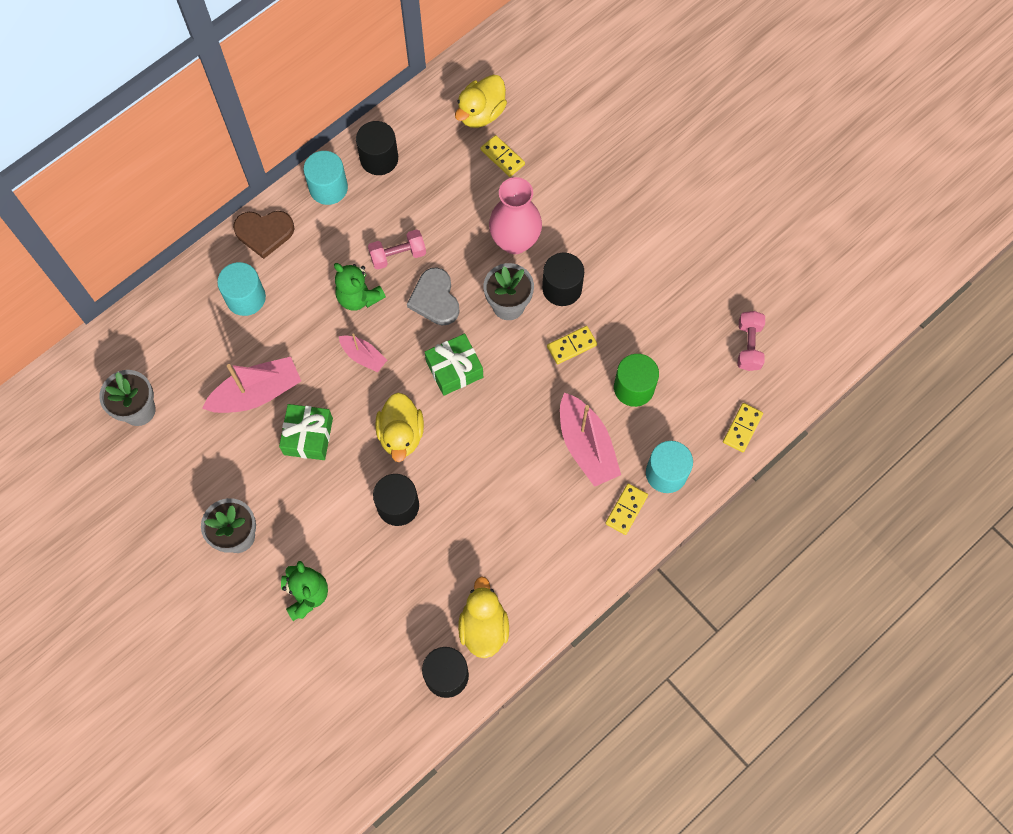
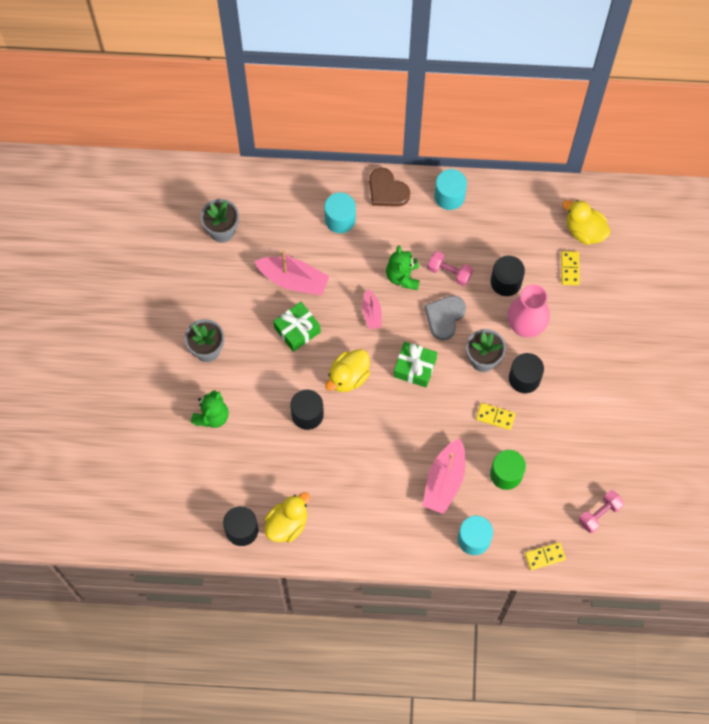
camera: 45 degrees right, 0 degrees up
black cylinder [356,121,398,175] -> black cylinder moved to [491,255,525,296]
yellow duck [455,75,507,128] -> yellow duck turned 45 degrees clockwise [563,200,611,245]
yellow domino [605,483,648,535] -> none

